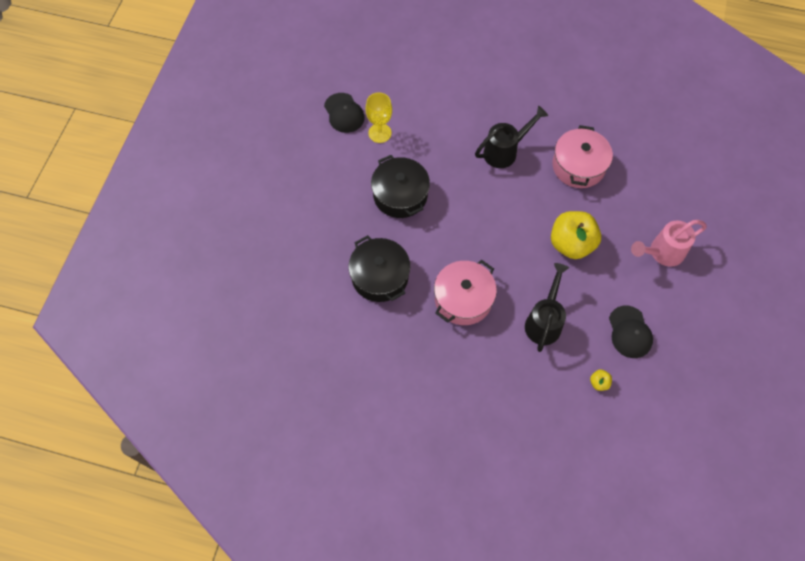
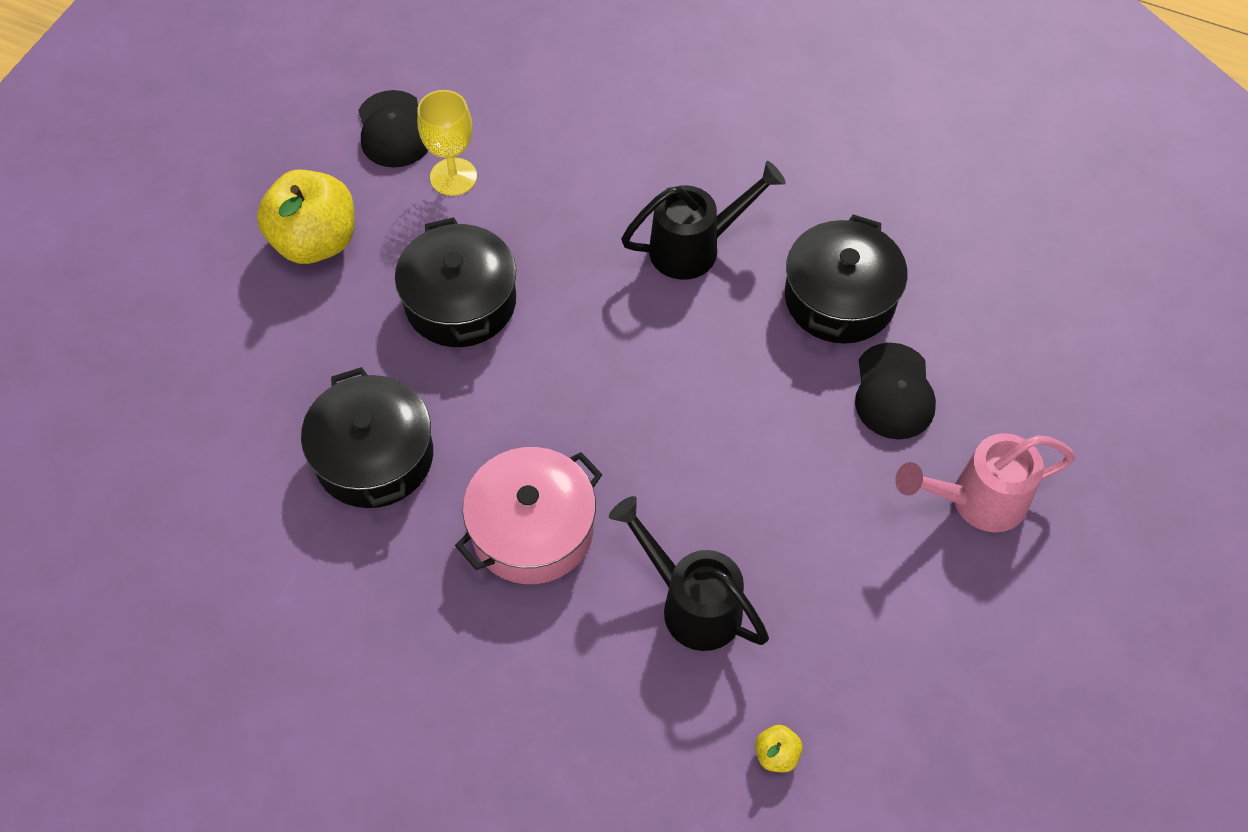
camera: 10 degrees right, 5 degrees down
black watering can [525,263,569,352] -> black watering can turned 75 degrees counterclockwise [609,496,769,651]
yellow apple [551,211,601,259] -> yellow apple moved to [257,169,355,264]
pink pot [552,125,613,188] -> black pot [785,214,908,344]
black cap [609,306,653,358] -> black cap moved to [855,343,936,439]

